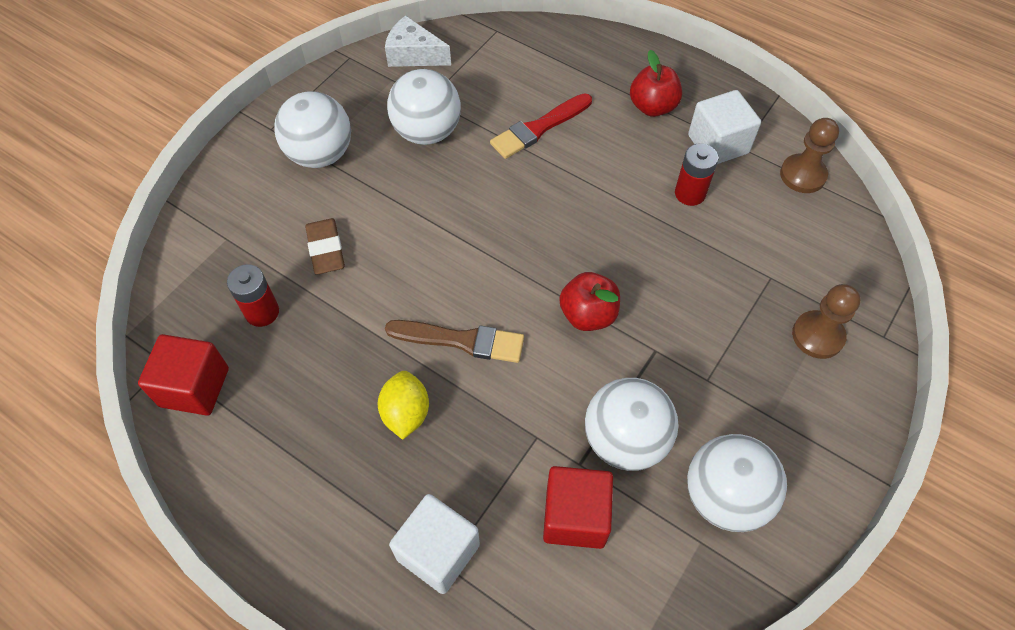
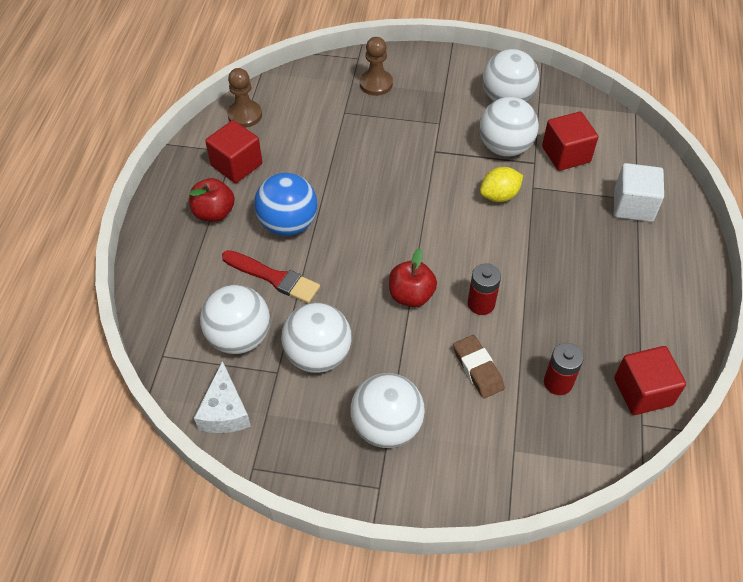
camera: 115 degrees left, 5 degrees down
brown eraser [305,218,345,275] -> brown eraser turned 75 degrees counterclockwise [453,335,505,398]
yellow lemon [378,371,429,440] -> yellow lemon moved to [480,167,523,202]
brown brush [385,320,524,363] -> none
red apple [559,272,620,331] -> red apple moved to [389,248,437,307]
red battery [675,144,719,206] -> red battery moved to [468,263,501,315]
white cube [688,90,761,164] -> red cube [205,120,262,183]
none -> white ball [200,285,270,354]
none -> blue ball [254,173,317,236]

